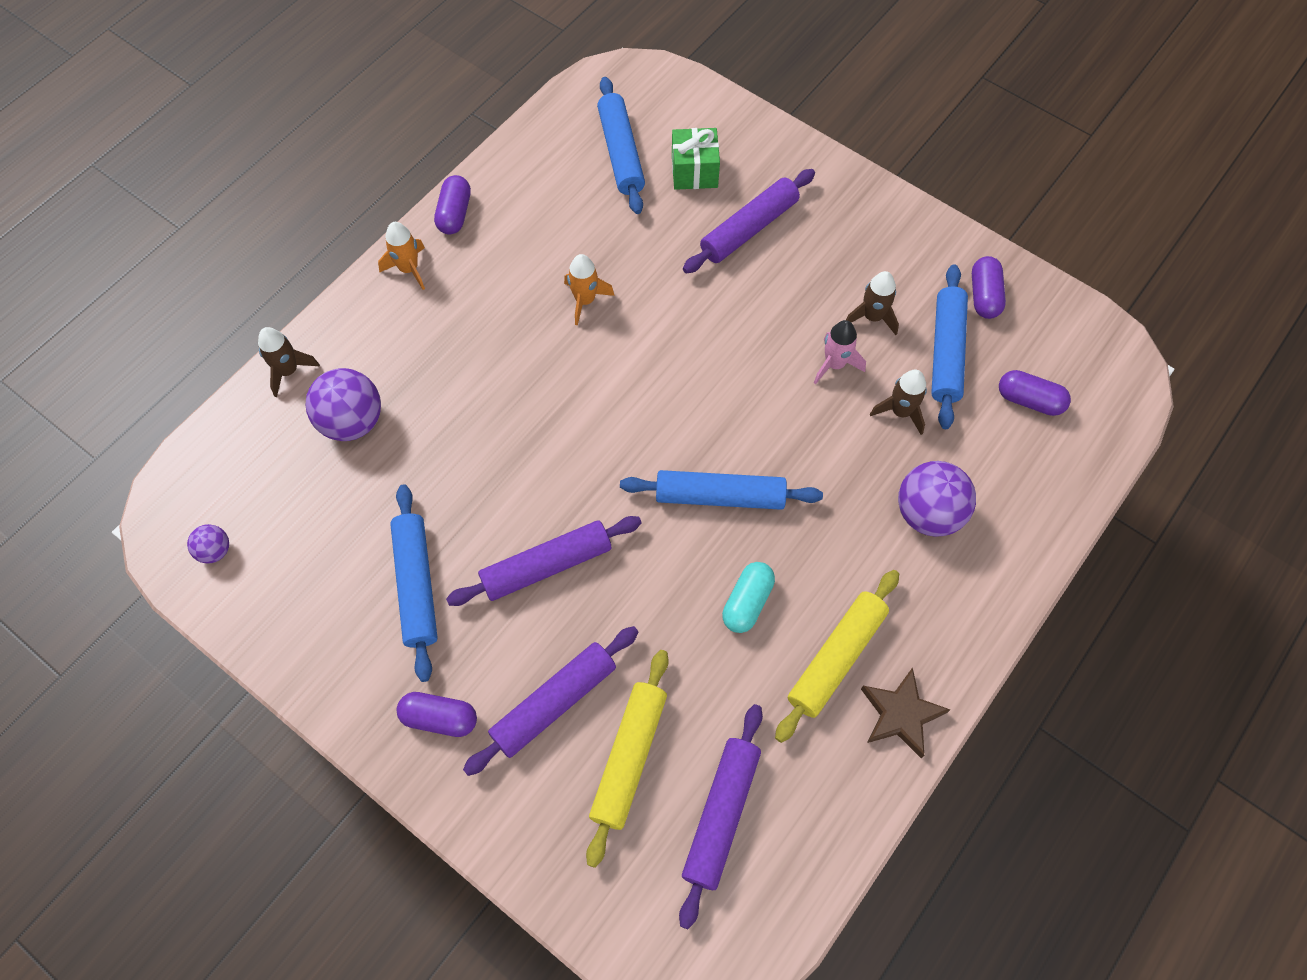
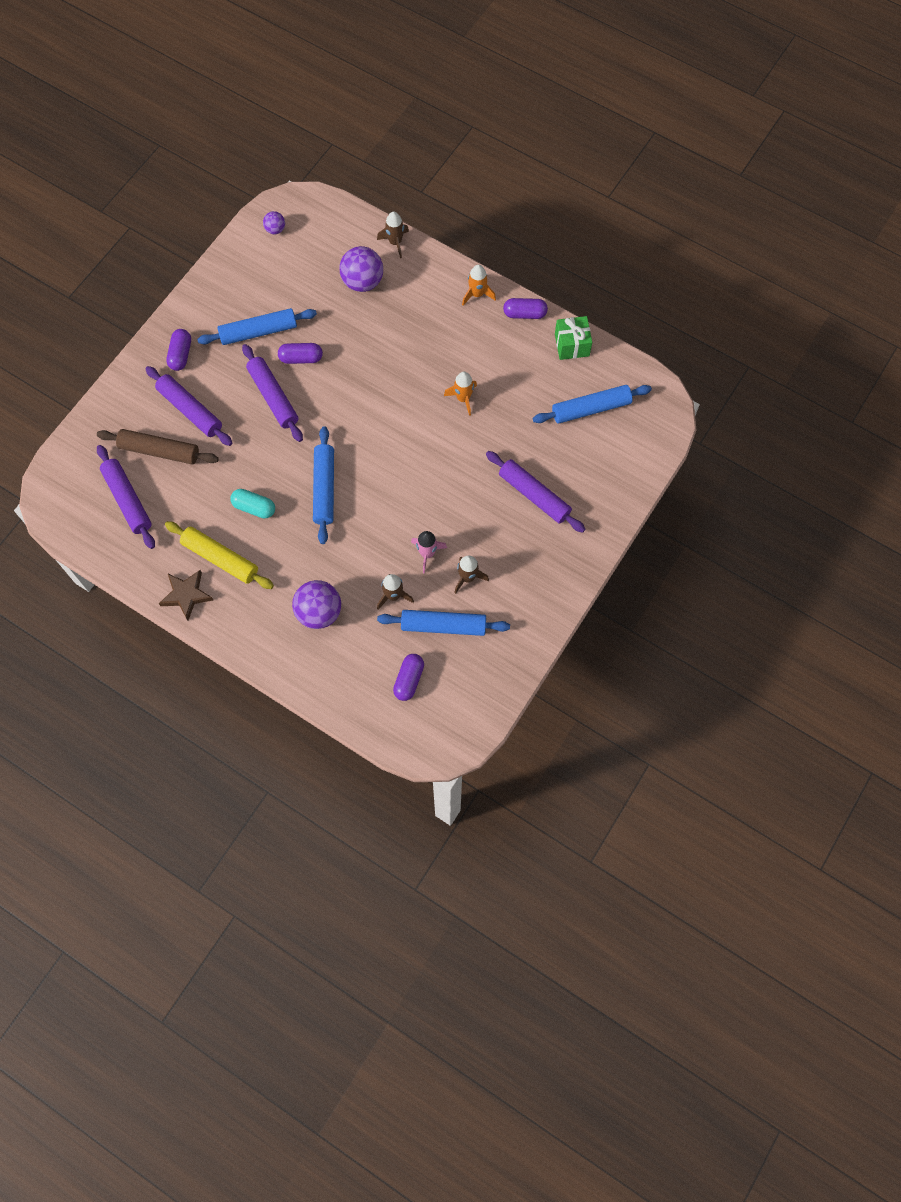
camera: 85 degrees right, 5 degrees up
yellow rolling pin [586,650,669,868] -> brown rolling pin [97,429,219,465]
green gift [672,128,720,190] -> green gift moved to [555,316,592,360]
purple rolling pin [679,704,763,929] -> purple rolling pin turned 45 degrees clockwise [97,445,155,549]
purple capsule [972,256,1006,319] -> purple capsule moved to [278,343,323,364]

